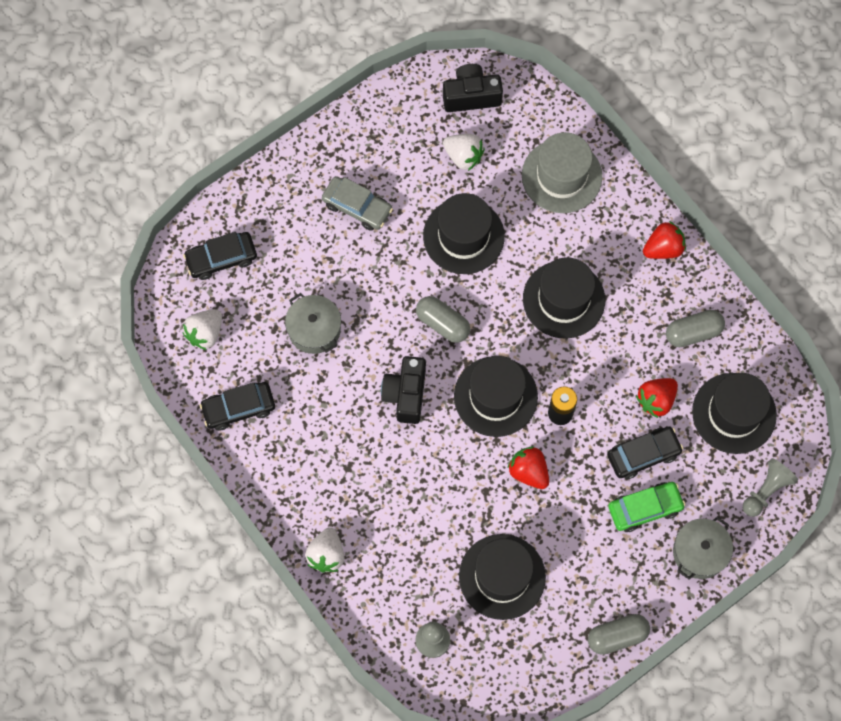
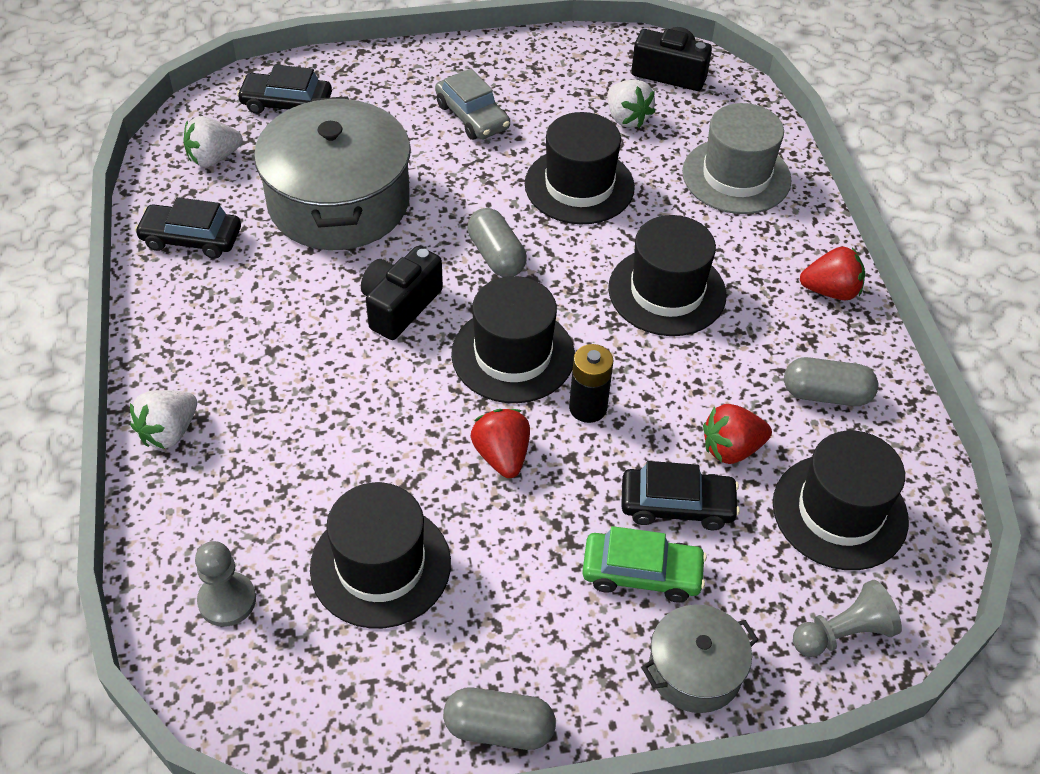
camera: 25 degrees right, 20 degrees down
grey pot [285,293,341,354] -> grey pot [254,96,410,250], size x1.99

